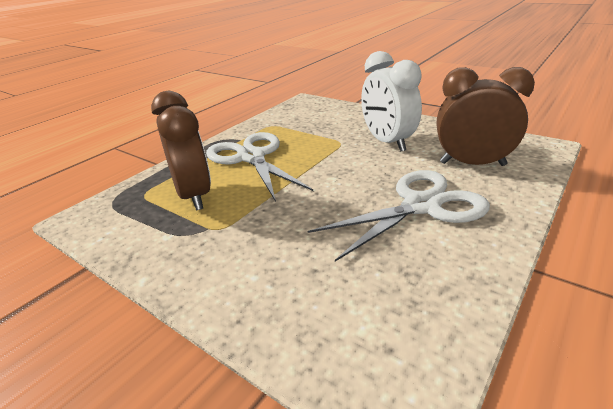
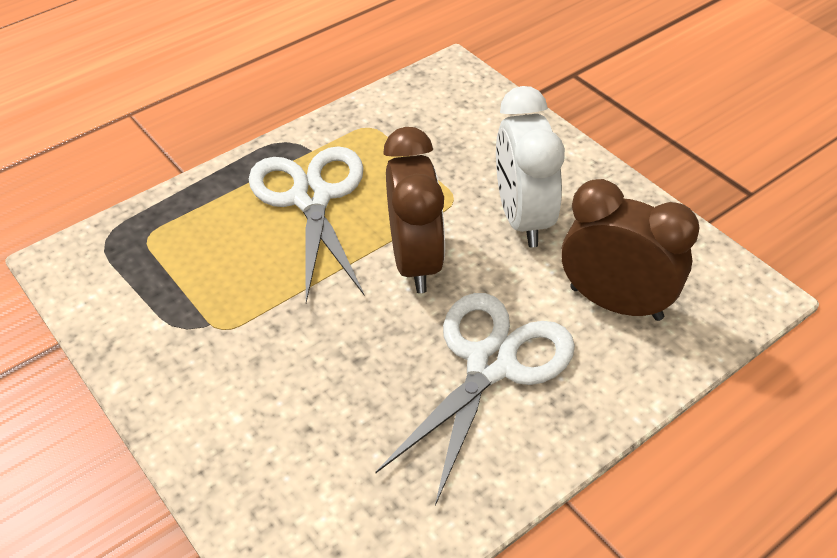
camera: 15 degrees right, 15 degrees up
brown clock [151,91,211,210] -> brown clock moved to [383,127,445,293]
white scissors [308,170,490,261] -> white scissors turned 45 degrees counterclockwise [376,293,575,506]

